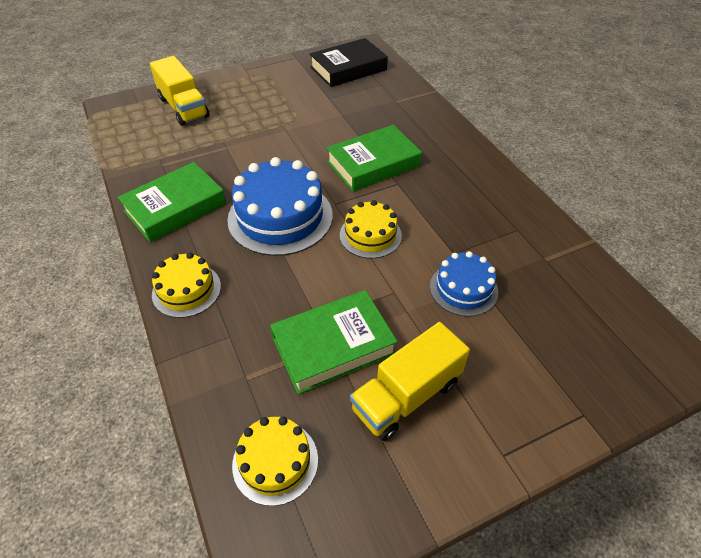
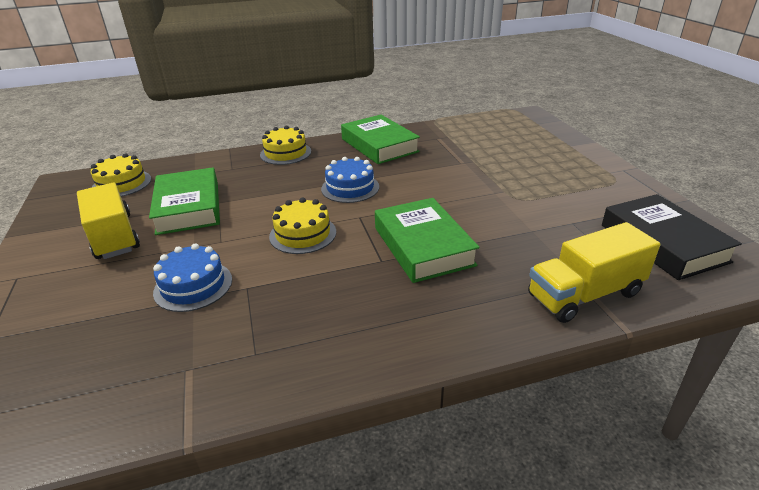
camera: 100 degrees right, 15 degrees down
yellow truck [150,56,210,126] -> yellow truck moved to [528,222,660,323]
blue cake [227,157,333,256] -> blue cake [321,157,379,203], size x0.58

